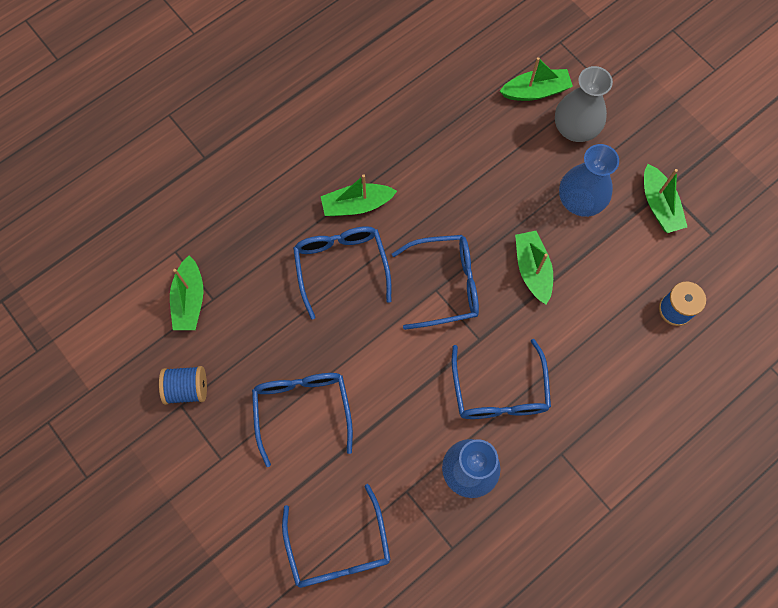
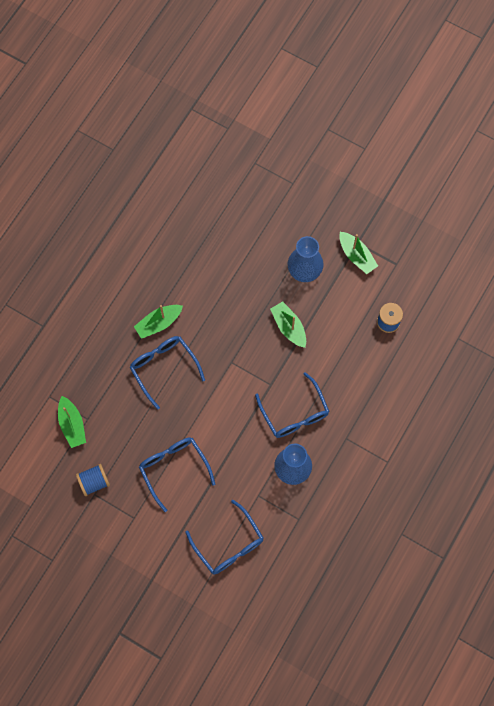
camera: 20 degrees left, 0 degrees up
blue glasses [392,235,479,330] -> none
green boat [500,57,573,101] -> none
grey vase [555,66,613,142] -> none

